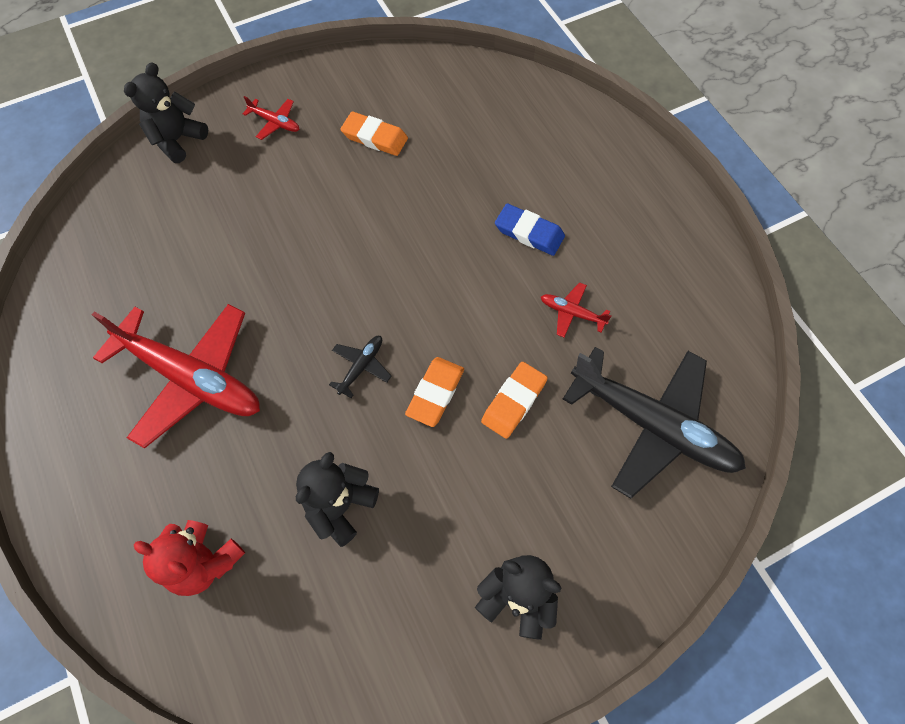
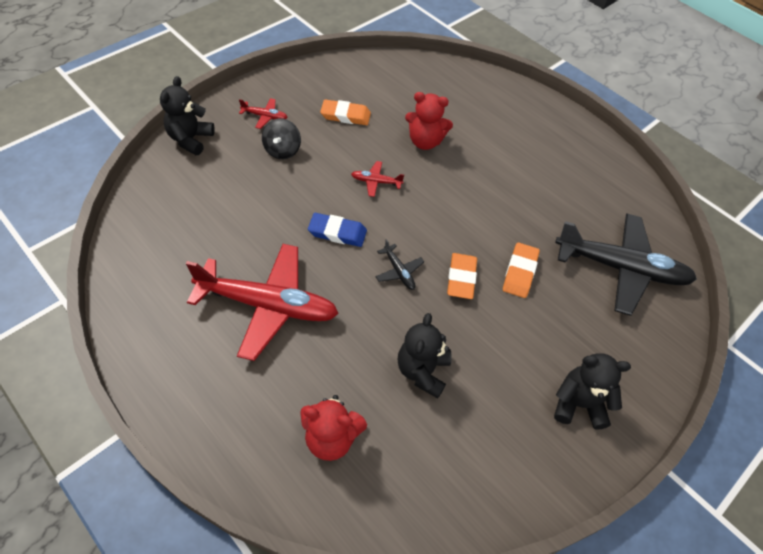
camera: 20 degrees left, 10 degrees down
black plane [329,336,392,398] -> black plane turned 135 degrees clockwise [375,239,424,290]
blue eraser [495,203,565,256] -> blue eraser moved to [308,213,367,247]
red plane [541,282,611,337] -> red plane moved to [351,161,404,197]
none -> black spinning top [262,118,301,159]
none -> red teddy bear [405,92,453,150]

